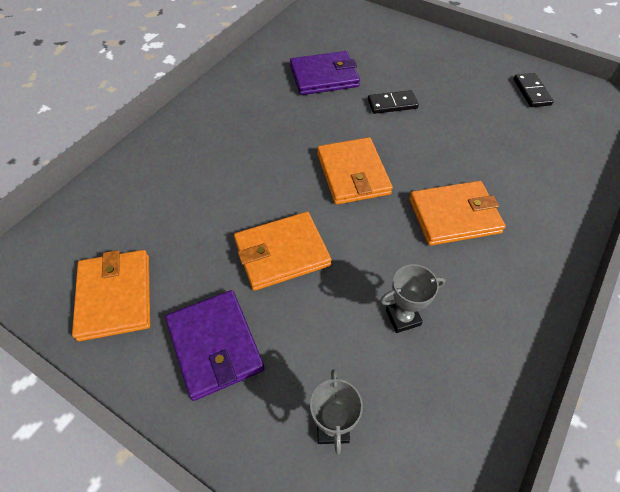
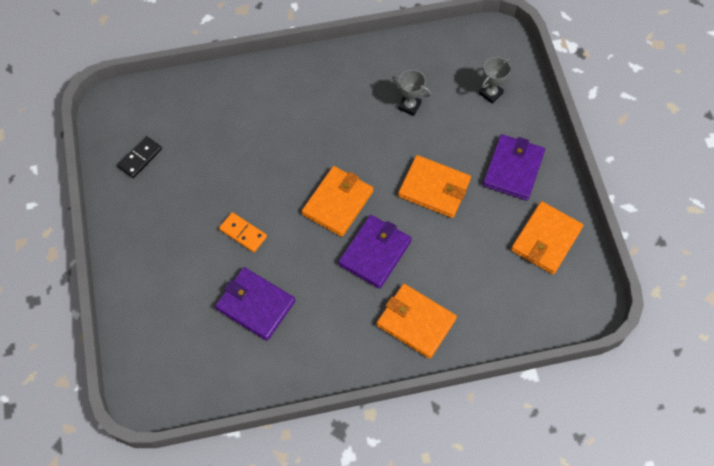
camera: 135 degrees left, 10 degrees up
black domino [368,90,419,114] -> orange domino [219,212,267,253]
orange wallet [409,181,506,246] -> orange wallet moved to [377,284,457,359]
none -> purple wallet [338,215,412,289]

